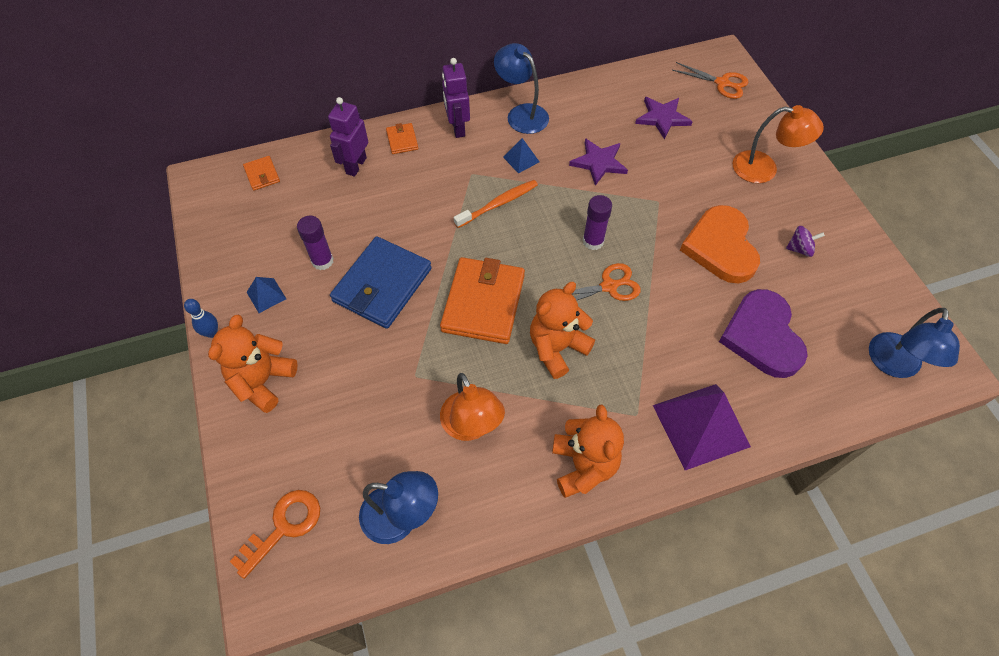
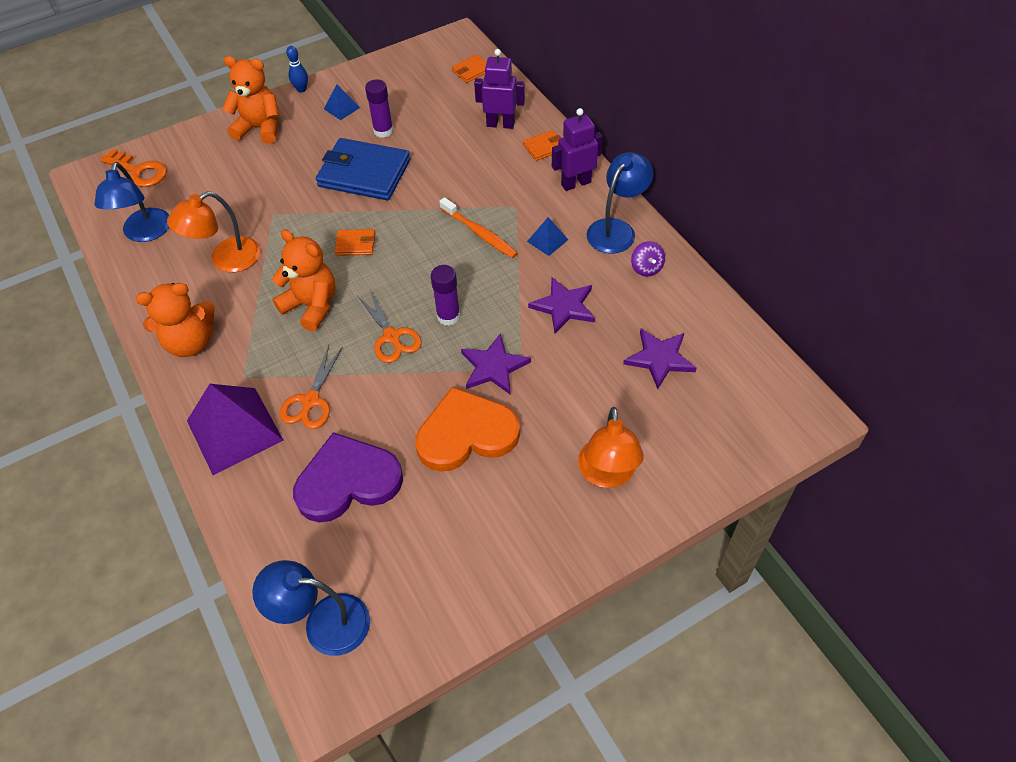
camera: 80 degrees right, 5 degrees down
orange wallet [440,257,525,344] -> orange wallet [335,229,375,256], size x0.46
orange scissors [672,62,748,99] -> orange scissors moved to [280,345,343,429]
purple spinning top [786,226,825,257] -> purple spinning top moved to [631,241,665,277]
none -> purple star [461,333,531,394]

